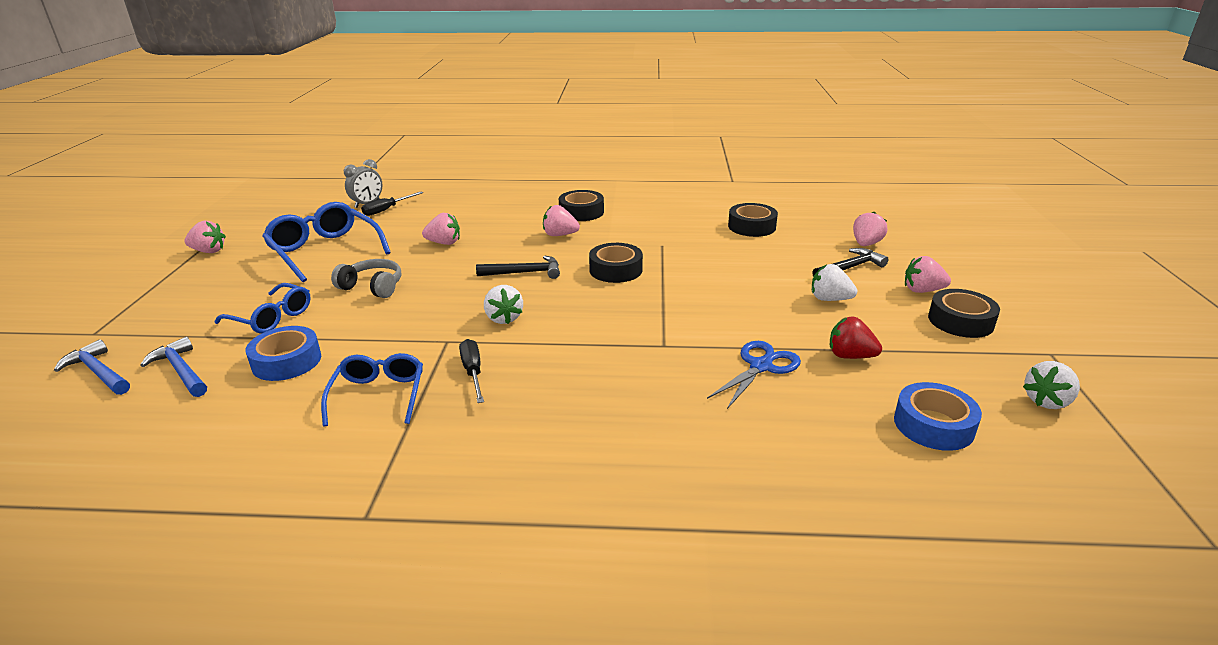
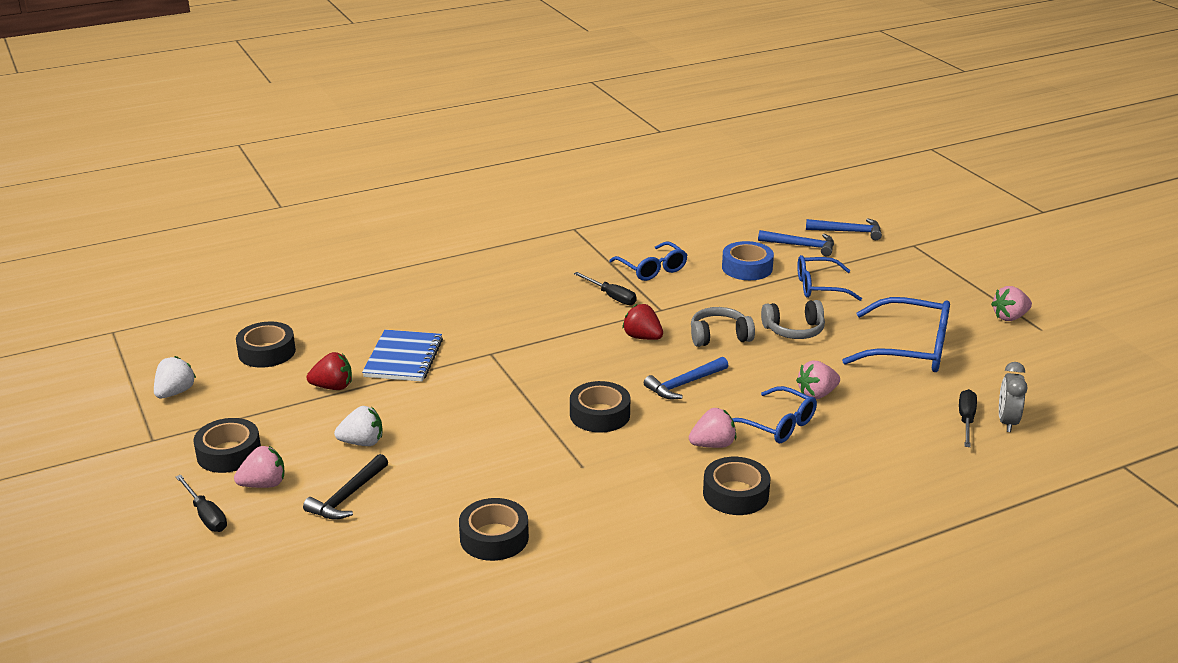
camera: 150 degrees right, 0 degrees up
black hammer [476,256,560,279] -> blue hammer [644,357,728,399]
white strawberry [484,285,523,324] -> red strawberry [622,304,663,340]
blue scissors [707,341,801,409] -> blue notebook [362,330,443,381]
pink strawberry [853,212,888,246] -> none
blue tape [894,382,982,451] -> black tape [236,322,296,368]
none -> black screwdriver [175,475,227,532]
none -> grey headphones [691,307,755,347]
none -> blue glasses [732,386,817,443]

